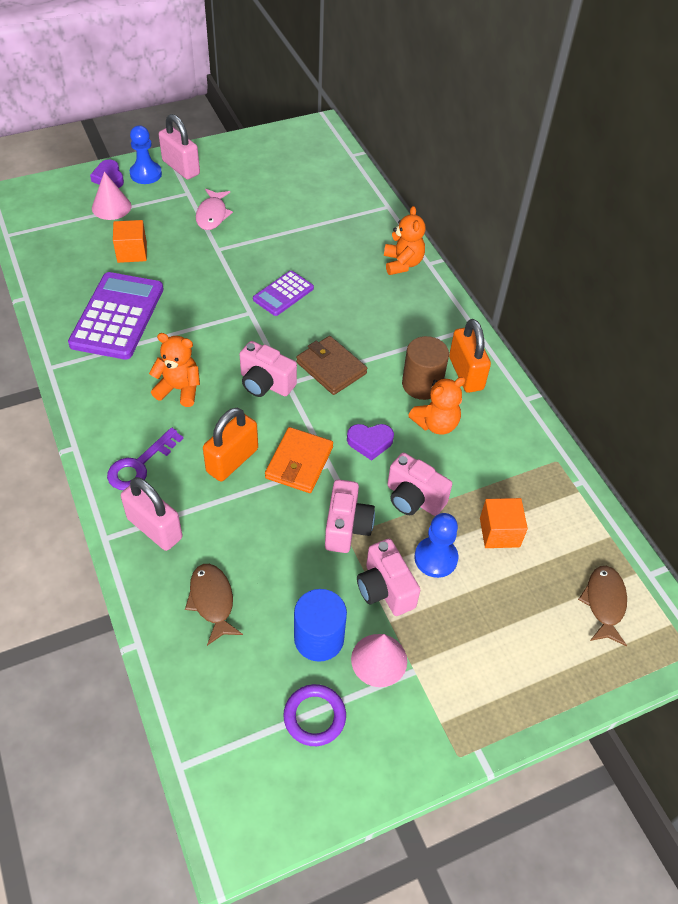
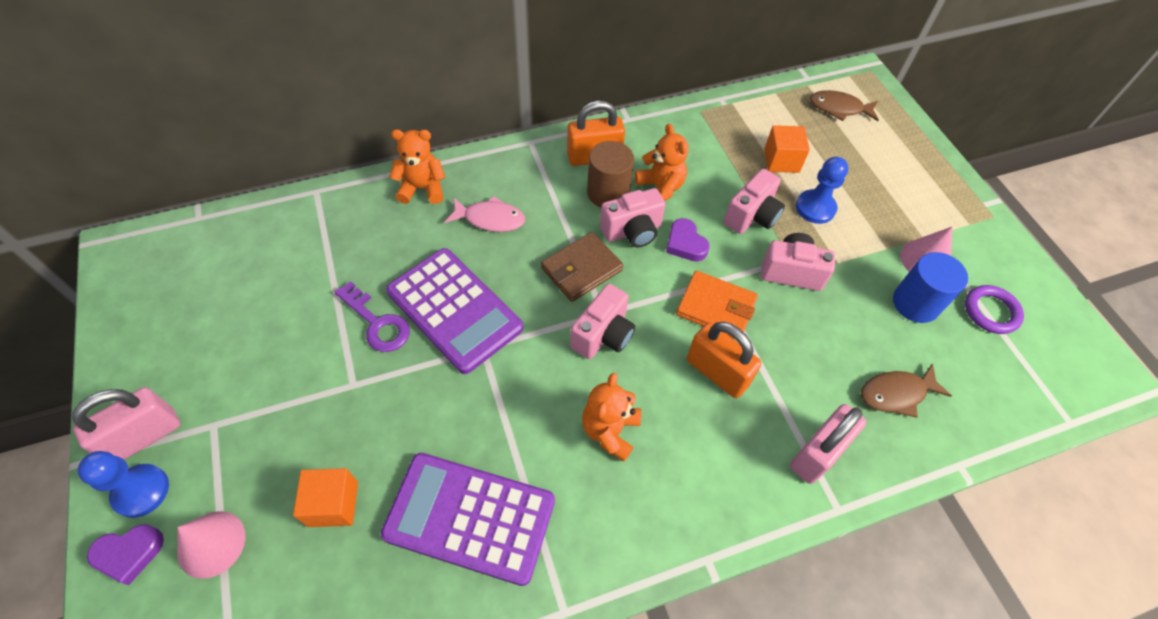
camera: 85 degrees left, 5 degrees up
purple key [107,427,183,490] -> purple key moved to [335,281,410,352]
pink fish [196,189,233,230] -> pink fish moved to [445,196,525,232]
purple calculator [253,271,314,316] -> purple calculator [386,248,524,374], size x1.82
purple heart [347,424,394,461] -> purple heart turned 150 degrees clockwise [666,218,710,261]
pink camera [357,539,420,616] -> pink camera moved to [600,188,665,247]

